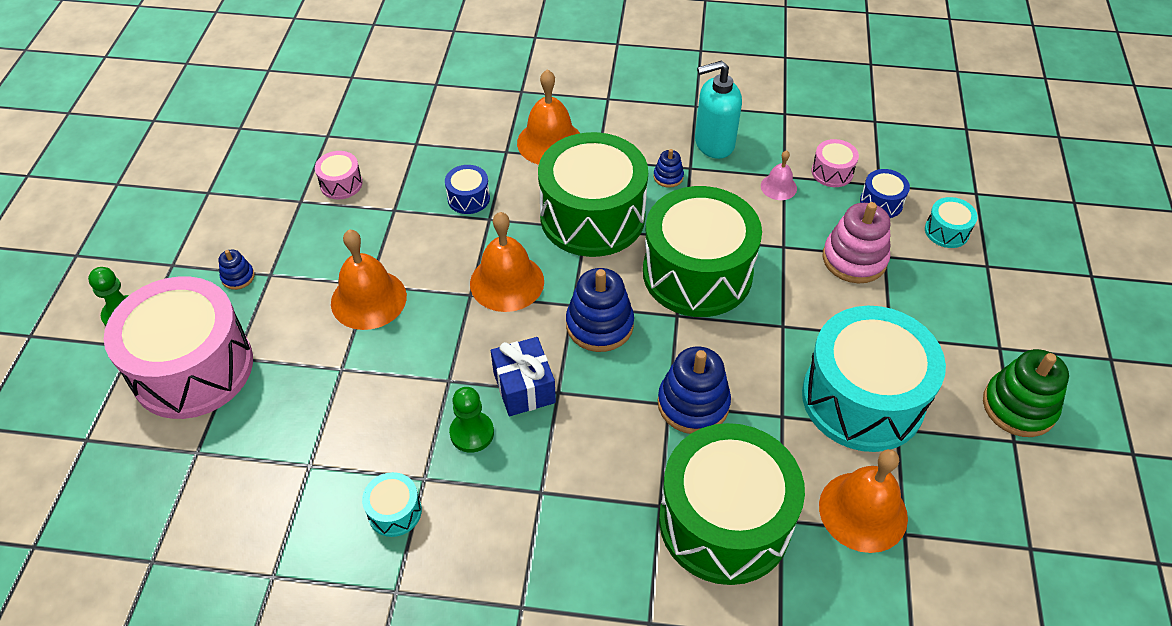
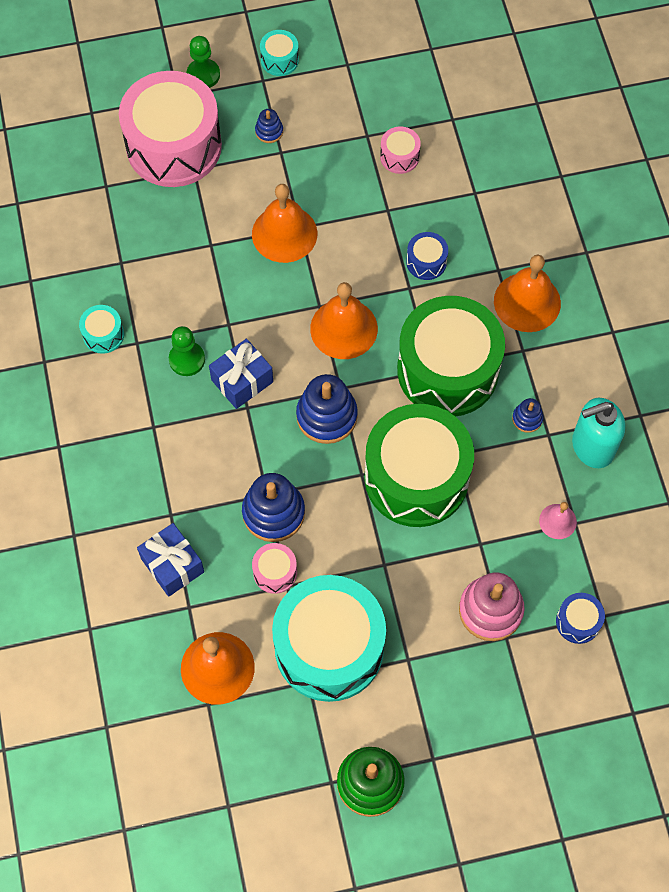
camera: 70 degrees right, 15 degrees up
green drum [659,423,805,585] -> blue gift [137,523,204,597]
turquoise soap dispenser [695,60,742,159] -> turquoise soap dispenser turned 75 degrees counterclockwise [572,398,625,468]
pink drum [812,139,859,187] -> pink drum moved to [252,543,297,594]
turquoise drum [925,197,978,248] -> turquoise drum moved to [260,30,299,76]

